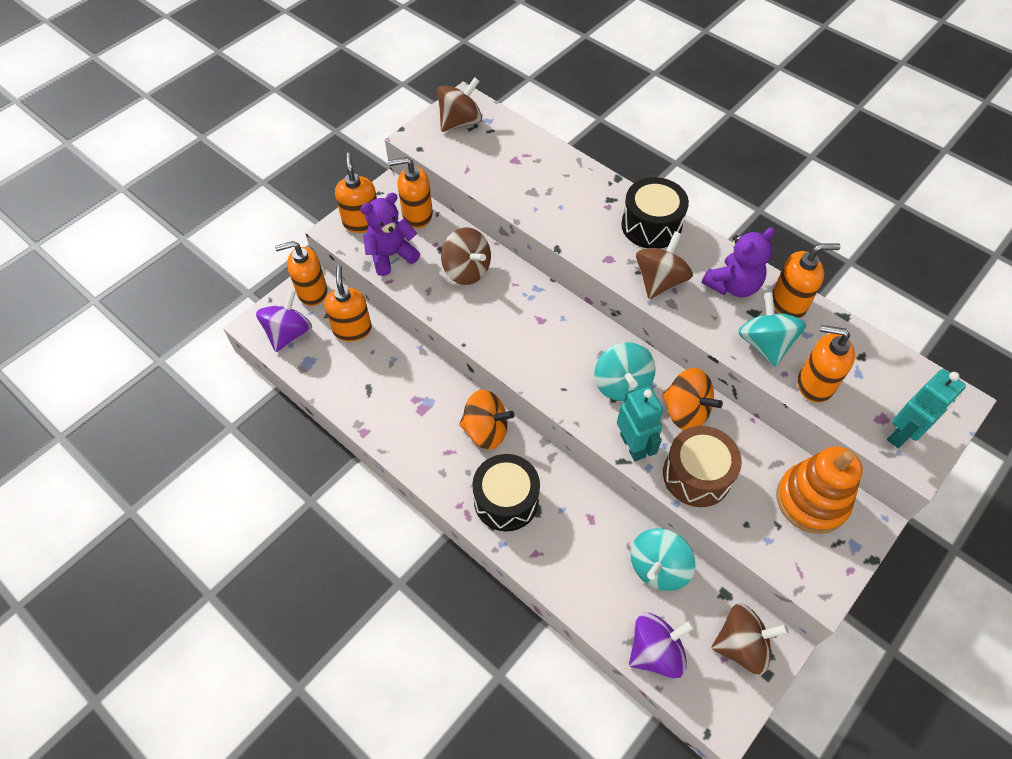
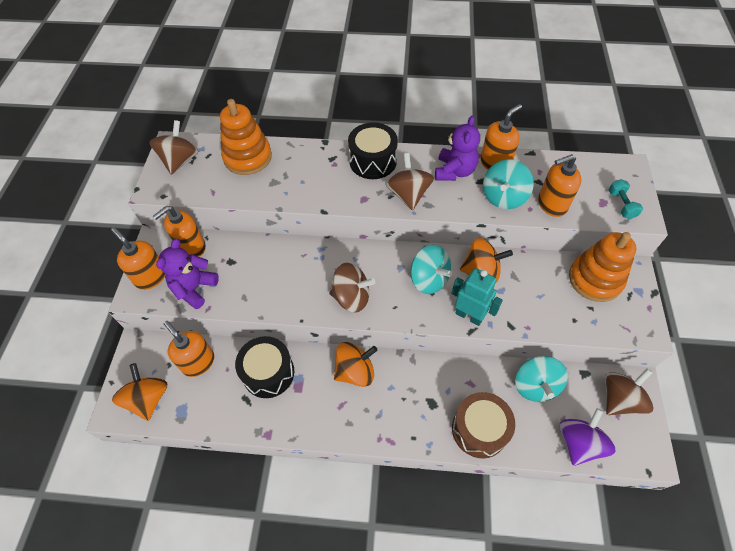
camera: 35 degrees left, 0 degrees up
purple spinning top [256,289,312,352] -> orange spinning top [112,363,168,421]
orange soap dispenser [275,241,327,306] -> none
brown spinning top [441,227,491,285] -> brown spinning top moved to [329,263,375,313]
black drum [472,454,540,531] -> black drum moved to [235,336,294,398]
brown drum [663,426,742,507] -> brown drum moved to [452,392,515,459]
turquoise spinning top [738,292,806,367] -> turquoise spinning top turned 105 degrees counterclockwise [483,159,534,209]
turquoise robot [887,369,966,448] -> turquoise dumbbell [609,179,643,219]
none -> orange stacking toy [220,99,272,175]

